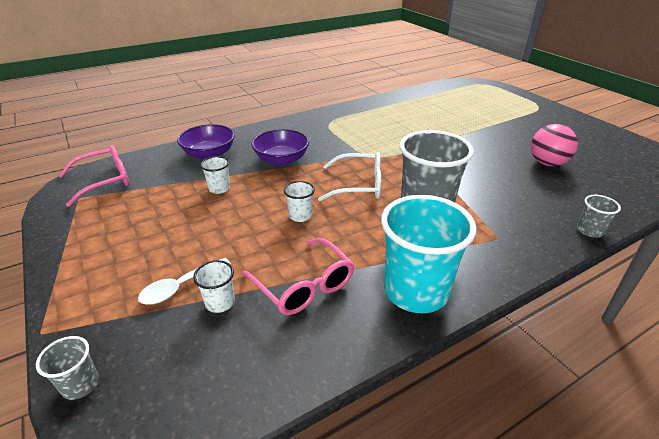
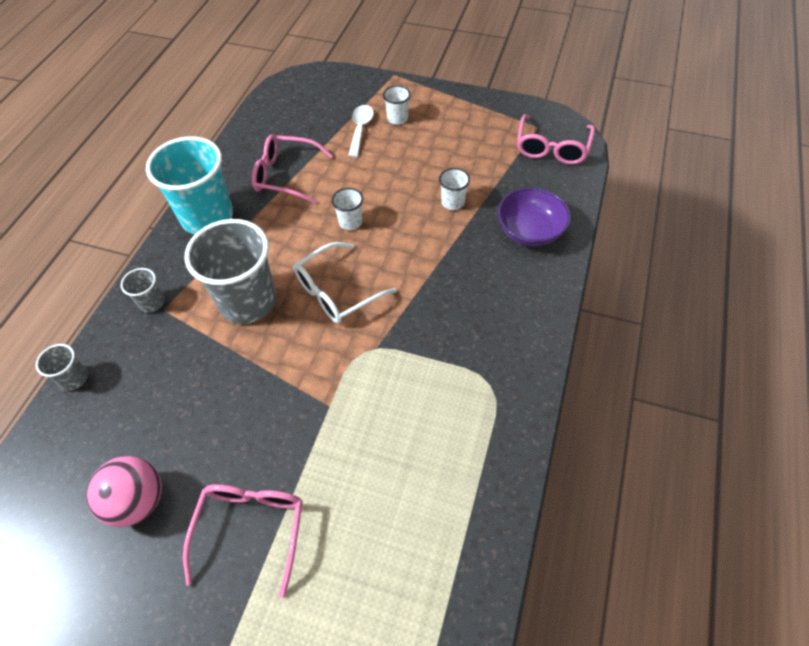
camera: 140 degrees right, 20 degrees up
grey cup [36,336,99,400] -> grey cup moved to [121,268,164,312]
white cup [193,260,235,313] -> white cup moved to [383,85,411,125]
purple bowl [252,129,309,166] -> none
none -> pink glasses [183,484,303,598]

